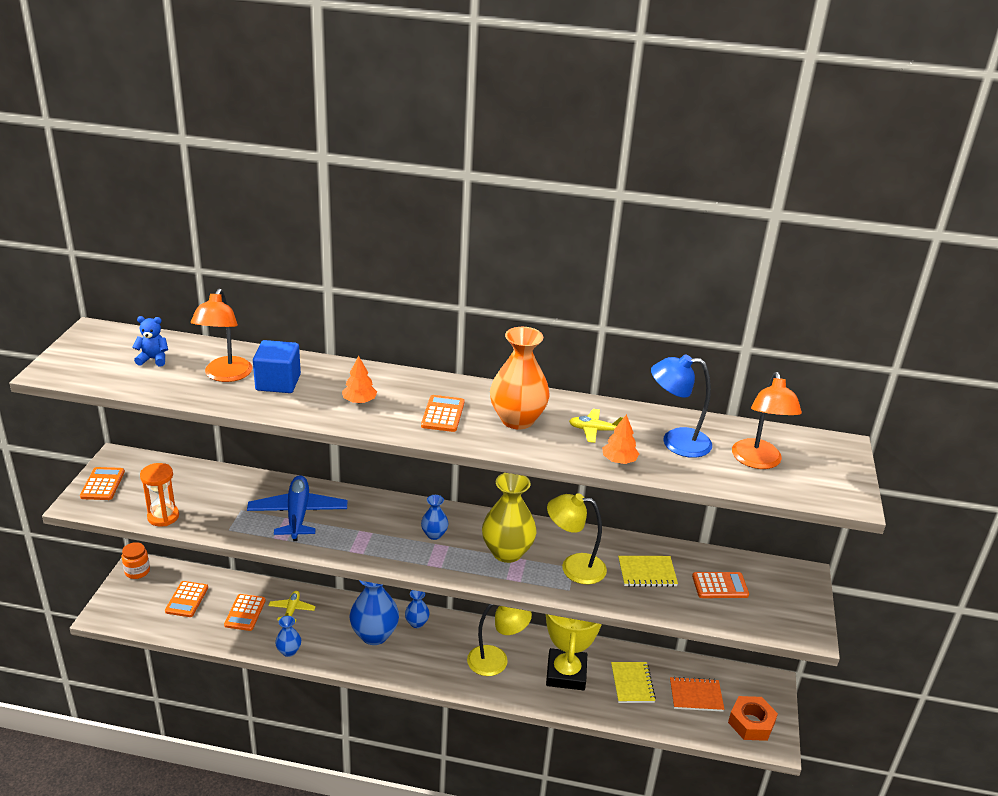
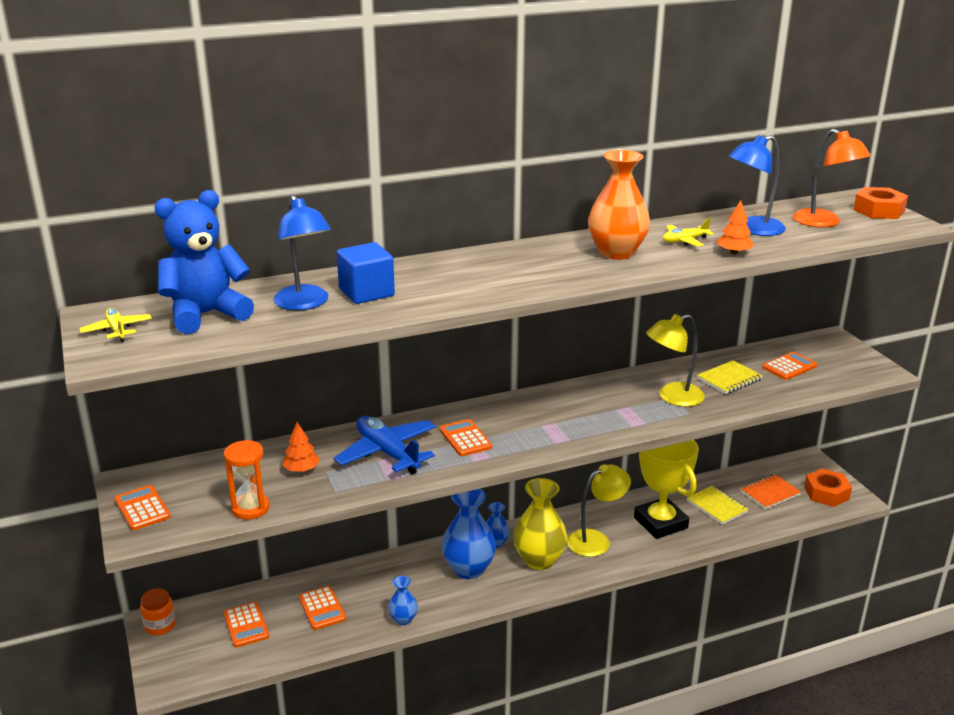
camera: 30 degrees left, 5 degrees down
blue teddy bear [133,316,168,367] -> blue teddy bear [154,190,254,334], size x2.15
orange lamp [191,289,252,382] -> blue lamp [273,195,331,310]
yellow plane [268,591,316,622] -> yellow plane moved to [79,308,152,342]
orange tree [342,356,377,403] -> orange tree moved to [282,422,320,472]
orange calculator [421,395,464,432] -> orange calculator moved to [440,419,492,456]
blue vase [421,495,448,540] -> none
yellow vase [482,473,536,563] -> yellow vase moved to [513,478,568,570]
none -> orange nut [853,187,908,219]

